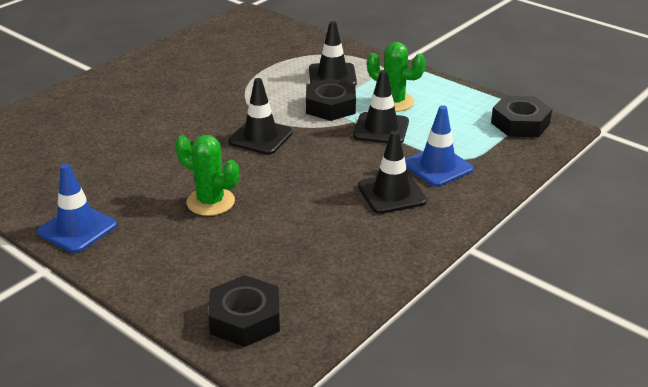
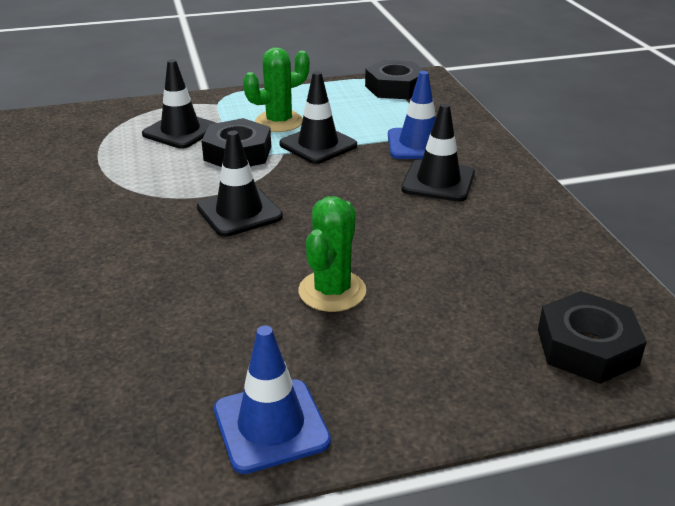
camera: 55 degrees left, 0 degrees up
green cactus [175,135,239,216] -> green cactus turned 45 degrees counterclockwise [298,196,366,312]

